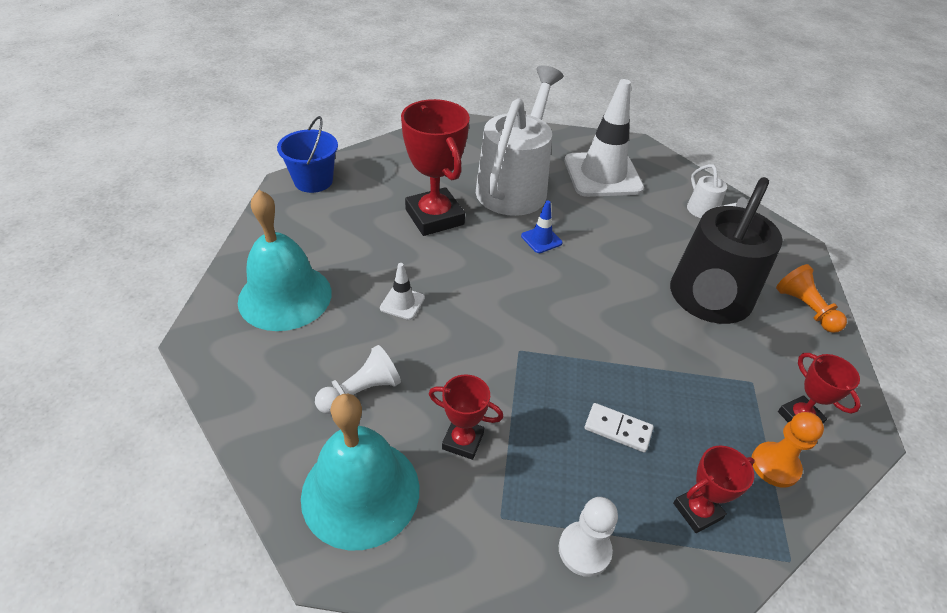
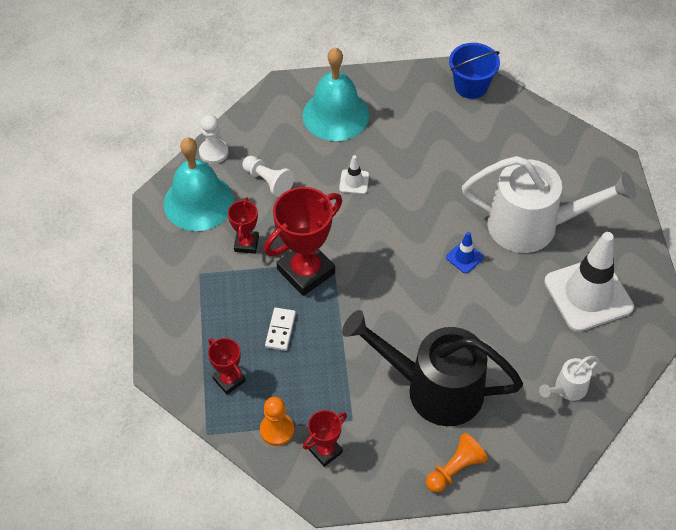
camera: 80 degrees right, 10 degrees up
red trophy [401,99,470,236] -> red trophy moved to [264,187,342,296]
white pawn [559,497,618,577] -> white pawn moved to [199,114,229,164]

